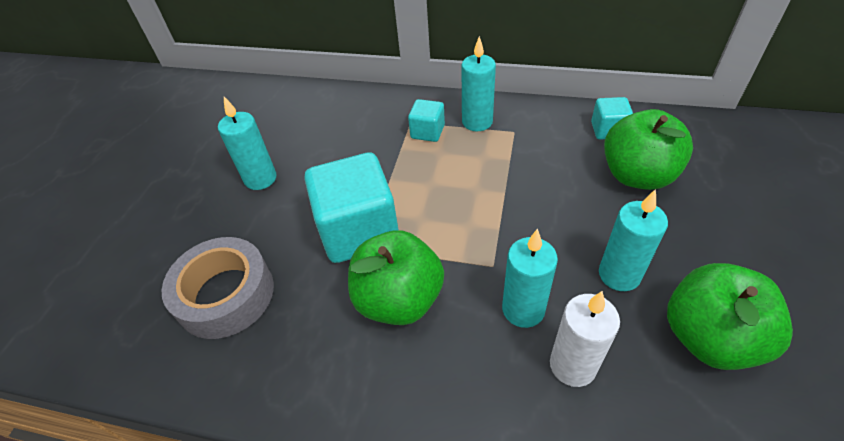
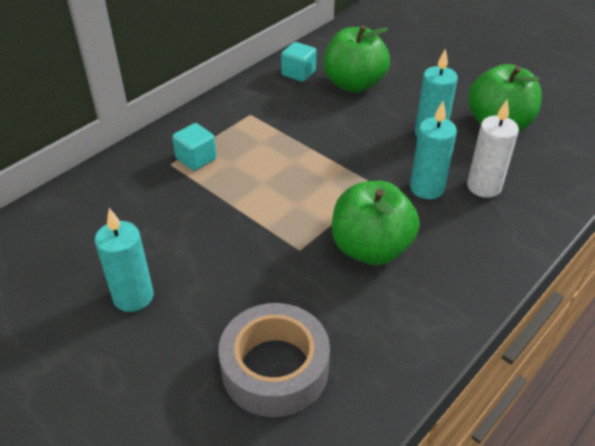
camera: 65 degrees left, 5 degrees down
turquoise cube [304,152,399,263] -> none
turquoise candle [461,36,496,131] -> none

